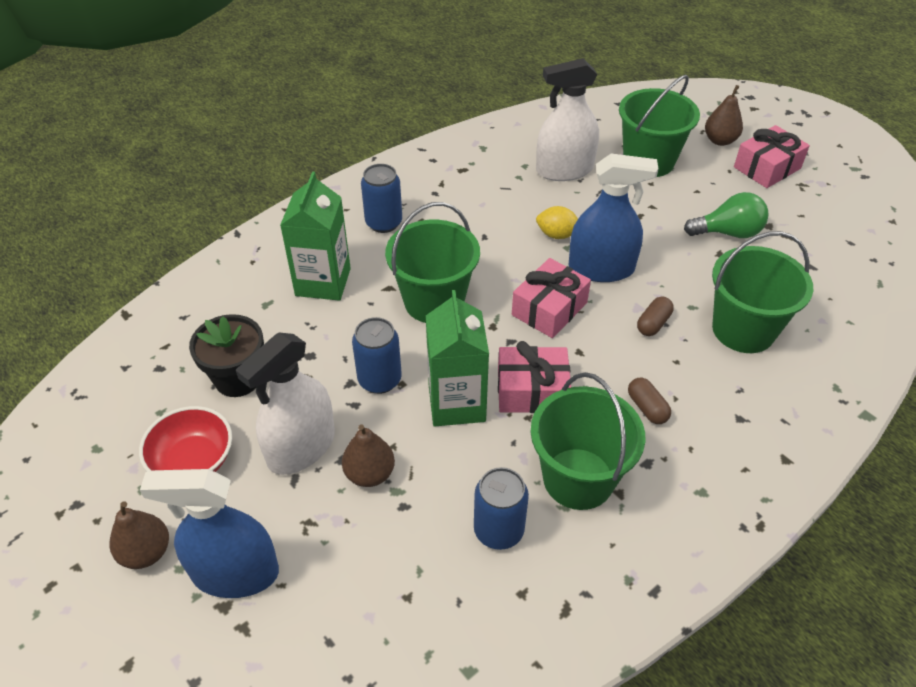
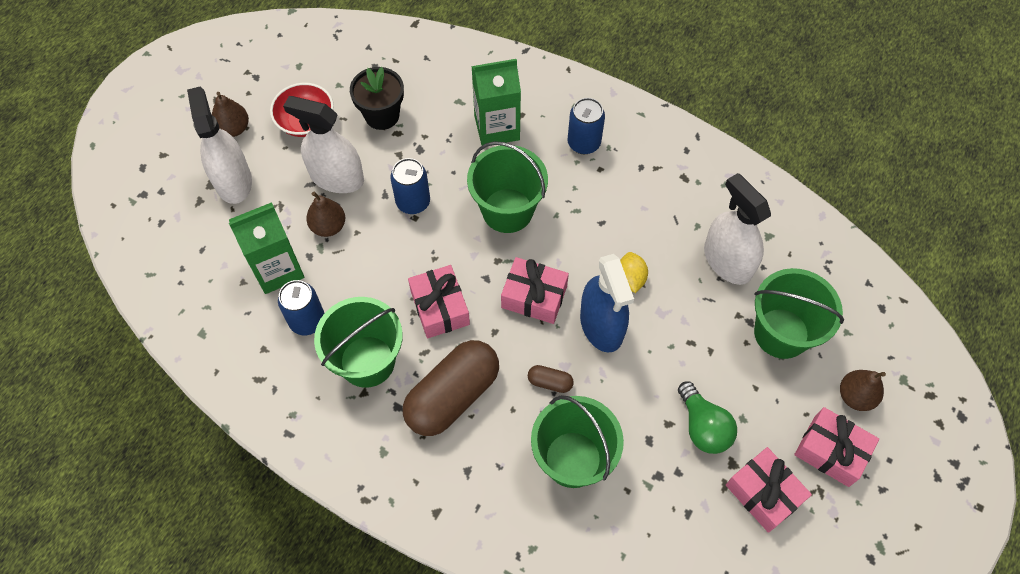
camera: 70 degrees right, 15 degrees up
blue spray bottle [140,469,279,598] -> white spray bottle [187,87,252,204]
green carton [426,290,489,427] -> green carton moved to [229,202,304,294]
brown capsule [628,378,671,424] -> brown capsule [403,340,499,436], size x2.41
none -> pink gift [726,447,812,533]

